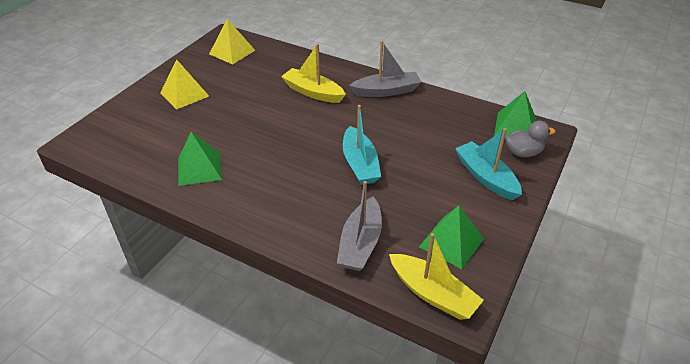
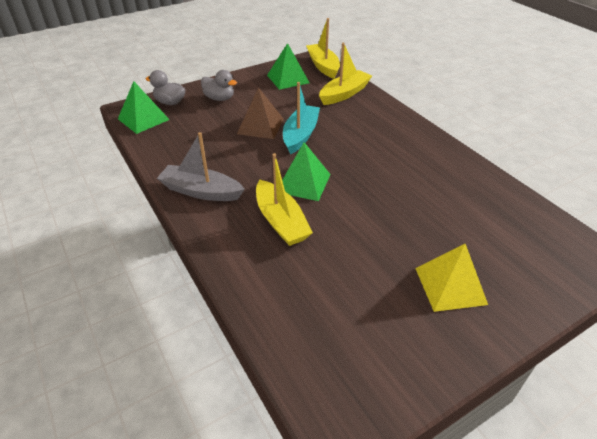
camera: 150 degrees left, 0 degrees up
green pyramid [178,132,222,186] -> green pyramid moved to [282,142,331,201]
yellow pyramid [209,19,256,65] -> none
grey boat [337,181,382,271] -> yellow boat [319,43,372,105]
turquoise boat [455,128,522,200] -> grey duck [201,70,237,101]
none -> brown pyramid [237,88,284,139]

